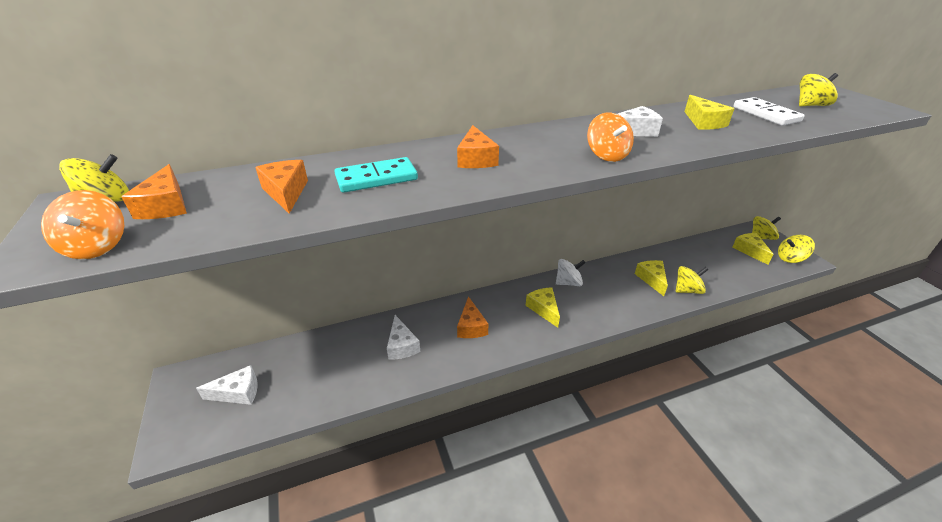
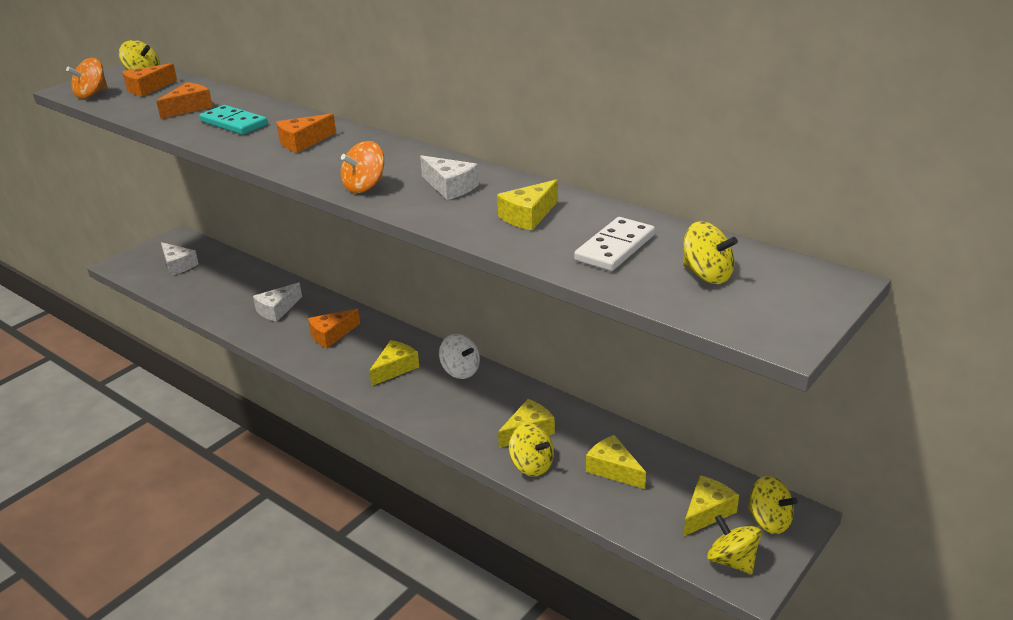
camera: 60 degrees right, 5 degrees down
none -> yellow cheese [586,435,646,489]

